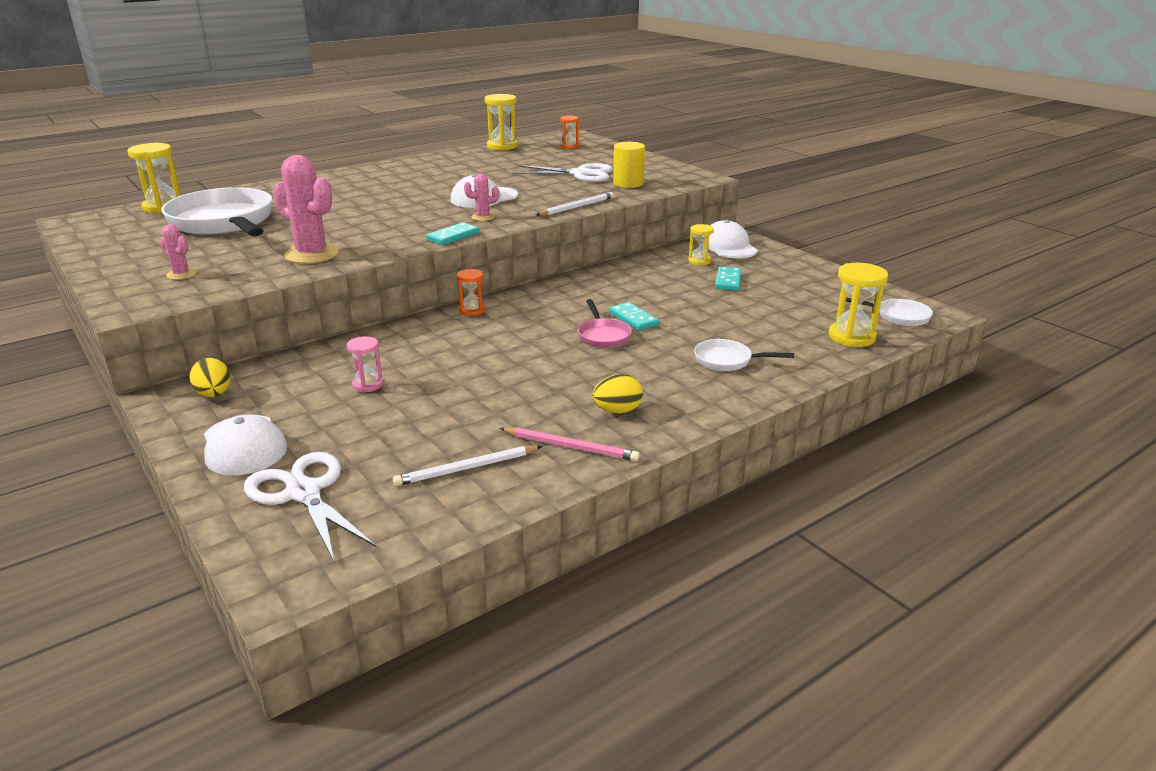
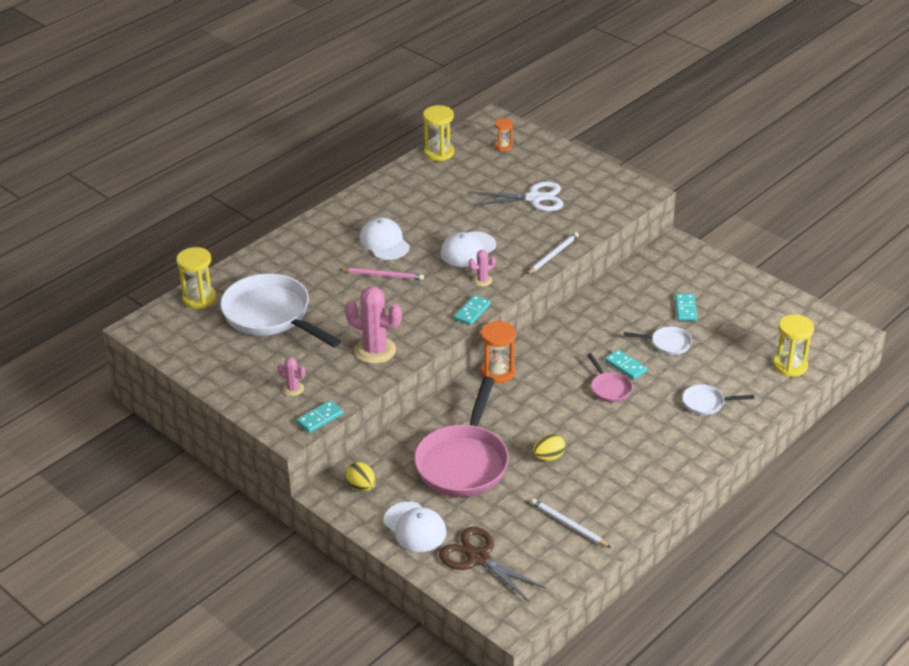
camera: 10 degrees left, 10 degrees up
white scissors [244,452,376,561] -> brown scissors [439,527,546,602]
pink hourglass [346,336,383,392] -> pink pan [414,377,509,497]
white pencil [393,446,542,486] -> white pencil turned 75 degrees clockwise [531,499,611,548]
orange hourglass [457,269,485,316] -> orange hourglass [481,321,516,383], size x1.67
pink pencil [499,427,640,461] -> pink pencil moved to [339,268,424,280]
yellow egg [592,374,643,413] -> yellow egg moved to [533,434,565,461]
yellow cylinder [613,142,645,188] -> none
yellow hourglass [688,224,714,265] -> none
white cap [708,219,758,259] -> white cap moved to [359,218,410,260]
white pan [846,298,933,326] -> white pan moved to [624,327,692,355]
none -> turquoise domino [296,400,343,433]

